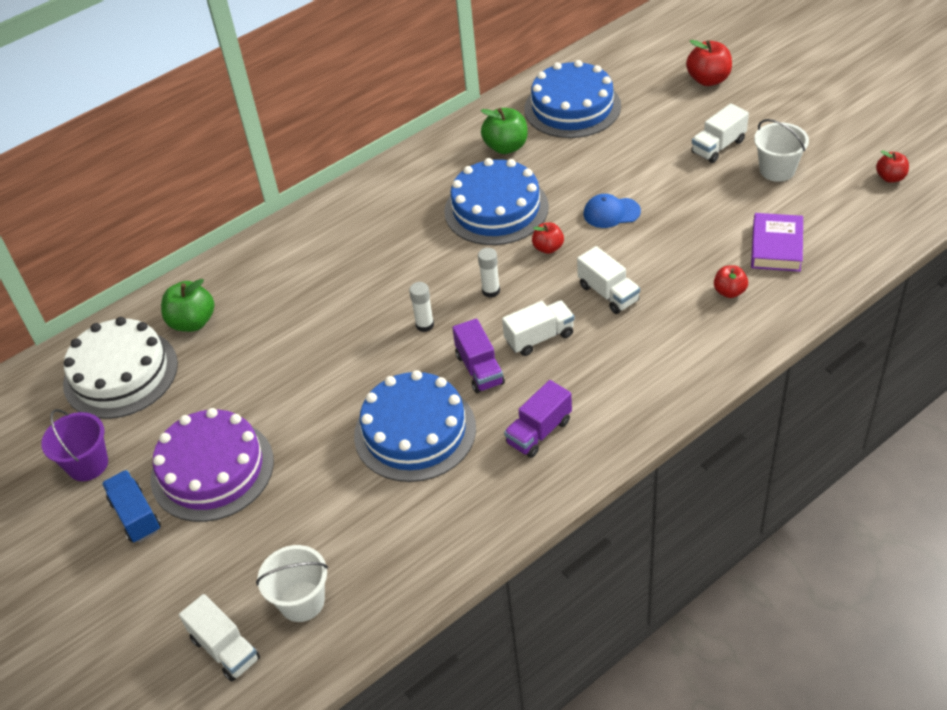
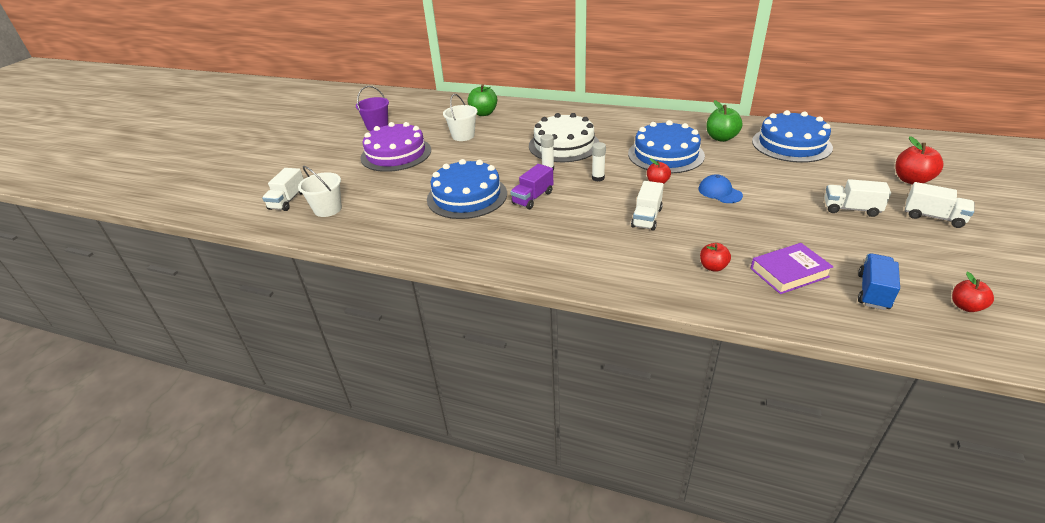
camera: 55 degrees right, 10 degrees down
white cake [63,317,178,419] -> white cake moved to [529,113,599,162]
blue truck [102,470,161,543] -> blue truck moved to [858,253,900,310]
white truck [502,301,575,356] -> white truck moved to [905,182,974,228]
purple truck [504,380,572,458] -> none
white bucket [754,119,809,182] -> white bucket moved to [443,94,477,141]

